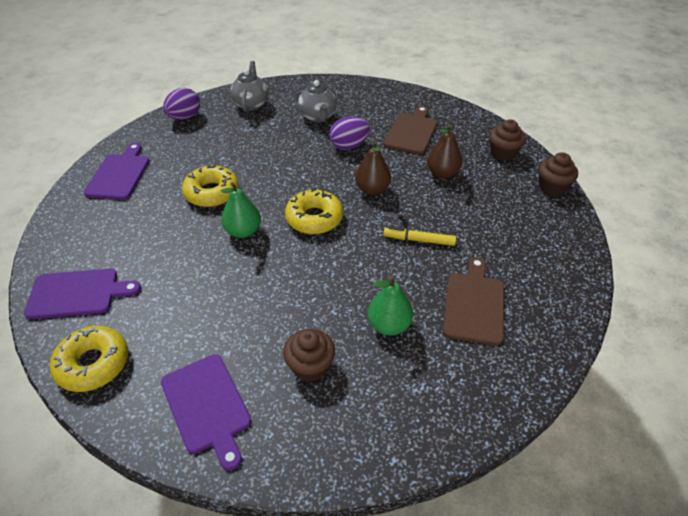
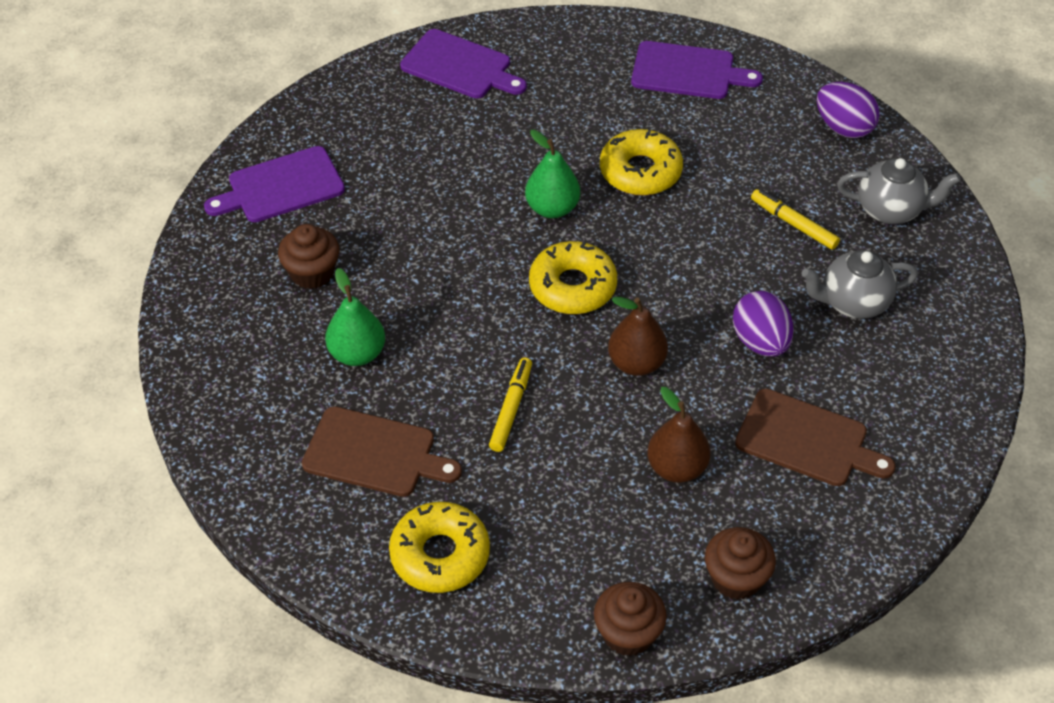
camera: 95 degrees right, 5 degrees up
purple cutting board [24,269,141,319] -> purple cutting board turned 60 degrees counterclockwise [400,29,527,98]
yellow donut [50,326,128,392] -> yellow donut moved to [389,502,490,593]
none -> yellow marker [751,189,840,250]

